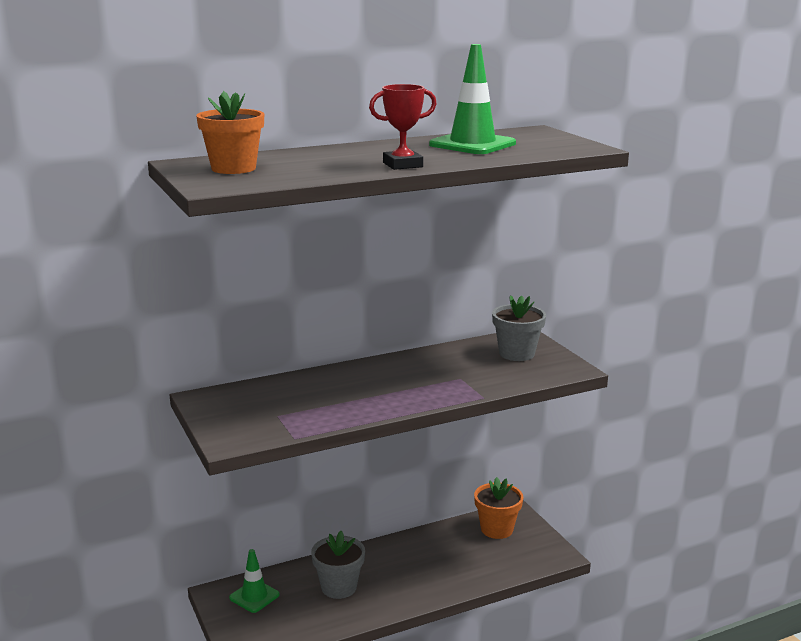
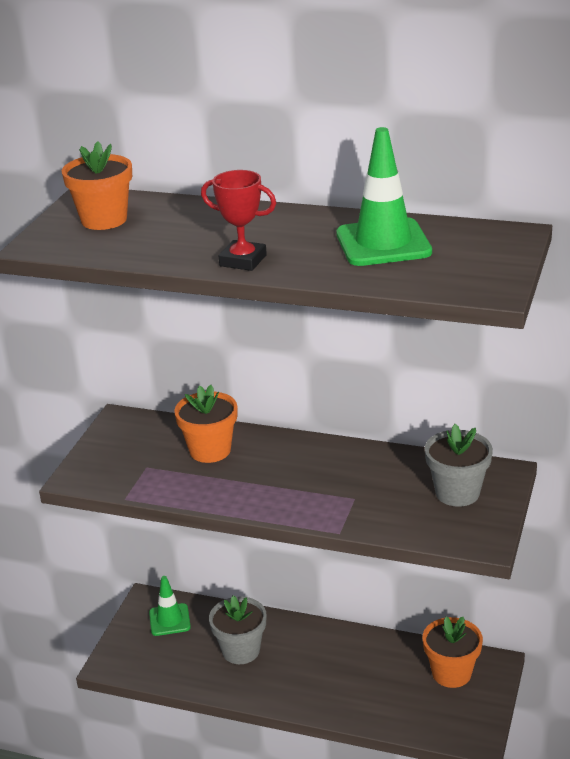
camera: 45 degrees right, 10 degrees up
none -> orange flower pot [174,385,237,463]

